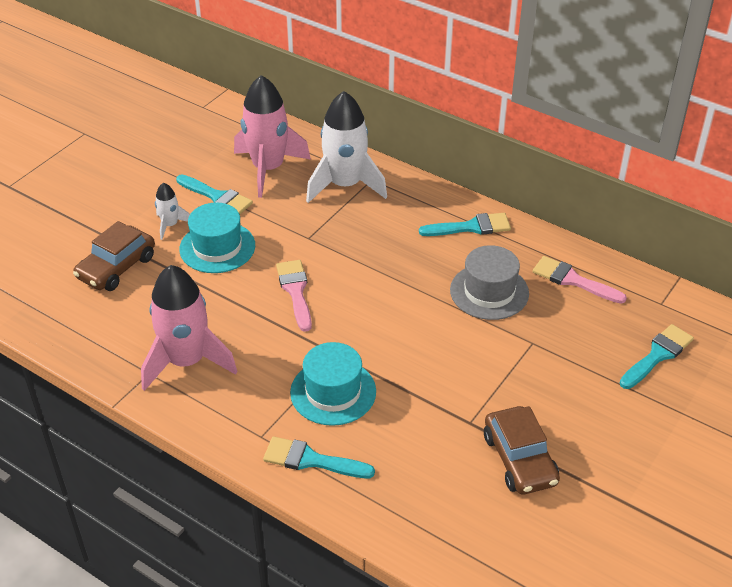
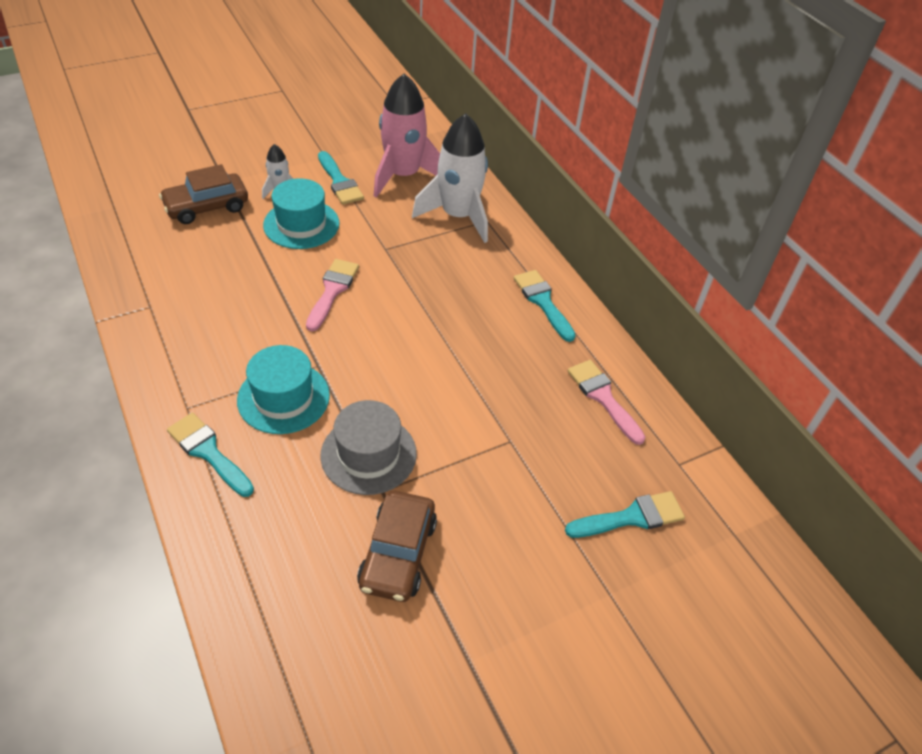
camera: 25 degrees right, 5 degrees up
pink rocket [141,265,238,391] -> none
turquoise brush [419,213,511,236] -> turquoise brush turned 135 degrees counterclockwise [514,270,576,342]
grey hat [450,245,529,320] -> grey hat moved to [320,400,417,495]

